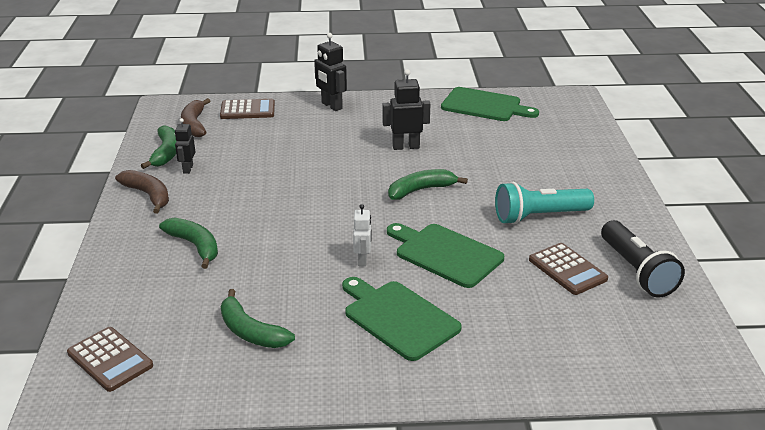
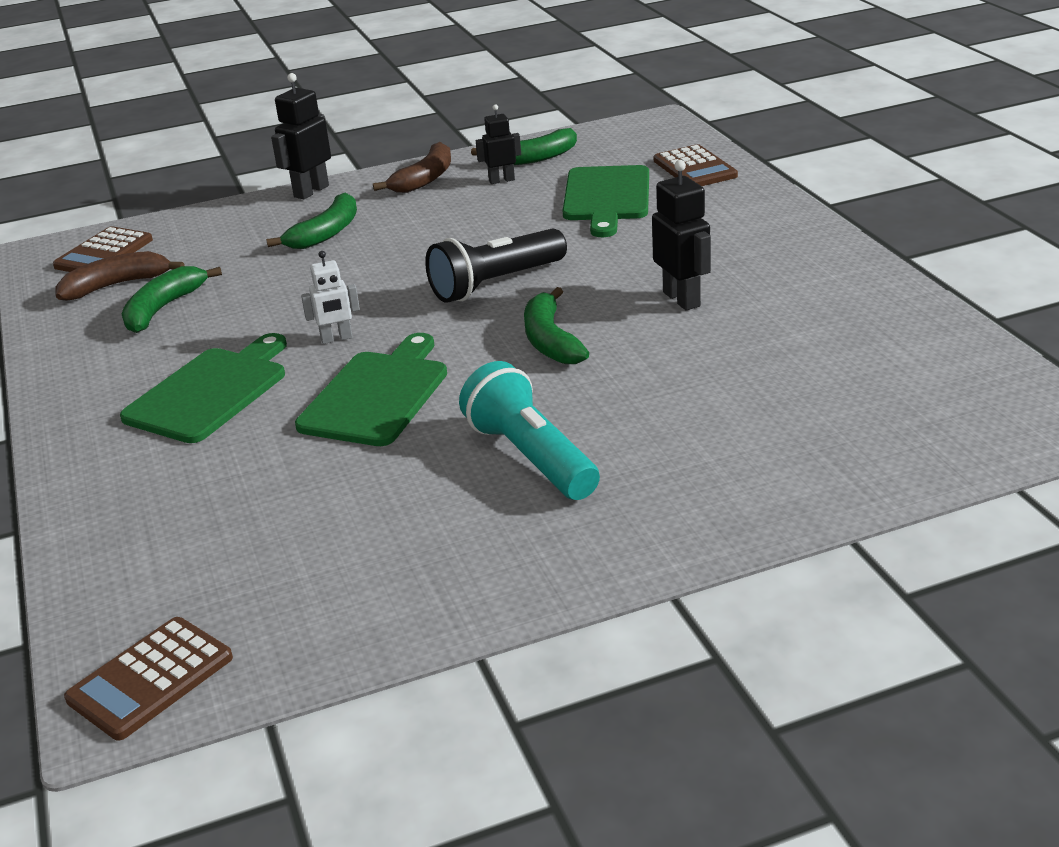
camera: 75 degrees right, 0 degrees up
brown banana [181,98,210,137] -> brown banana moved to [55,251,185,301]
black robot [314,33,347,111] -> black robot moved to [271,73,331,200]
green banana [388,169,468,200] -> green banana turned 150 degrees counterclockwise [524,287,589,364]
green cutting board [441,87,539,121] -> green cutting board moved to [563,165,649,237]
brown calculator [529,243,608,295] -> brown calculator moved to [64,617,233,741]
black flashlight [601,220,685,298] -> black flashlight moved to [425,229,567,303]

